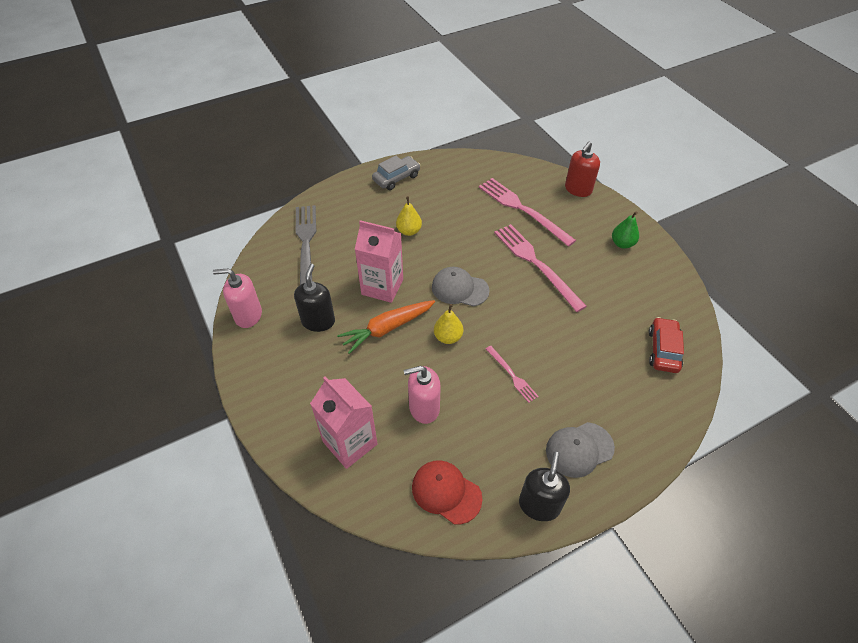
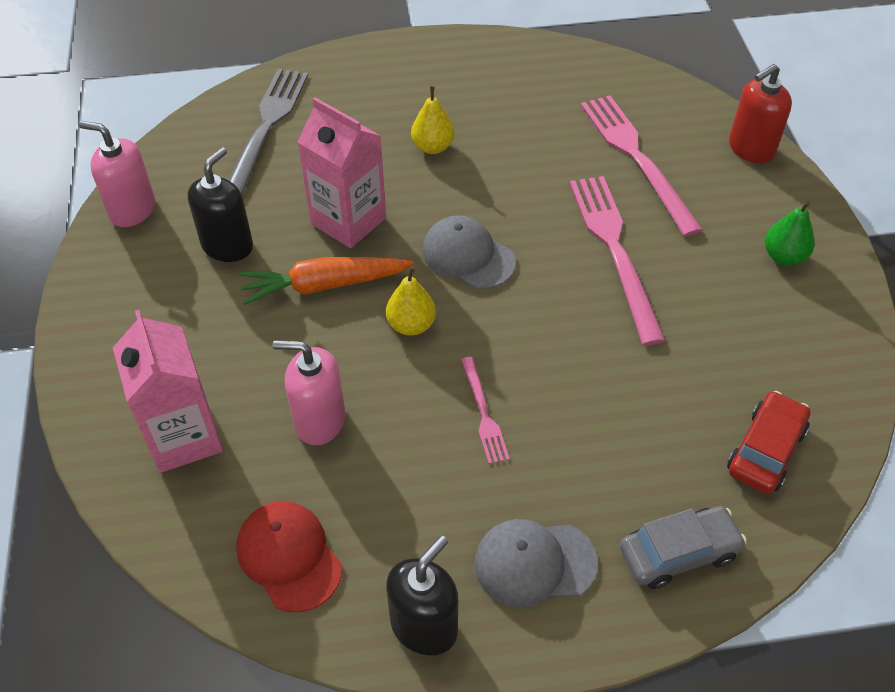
camera: 20 degrees right, 0 degrees up
grey car [372,156,420,190] -> grey car moved to [620,506,747,589]

